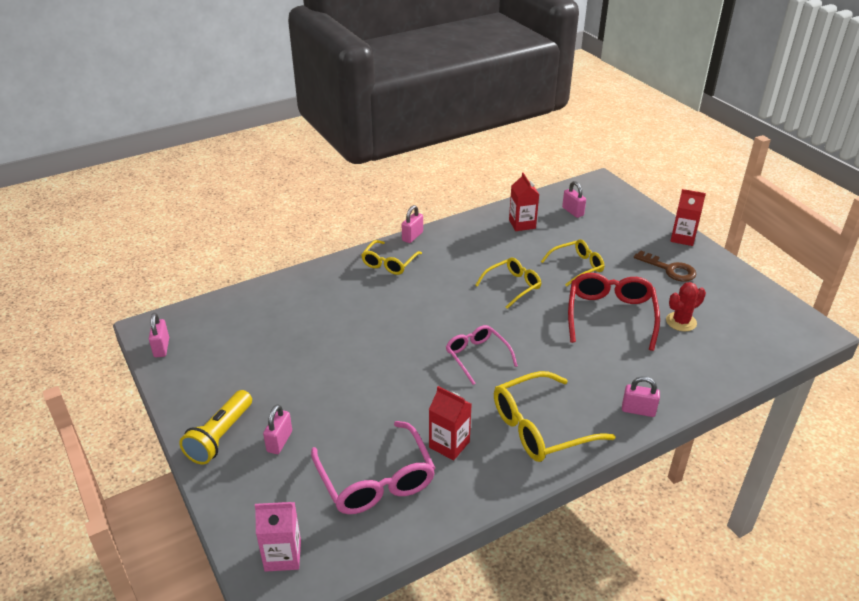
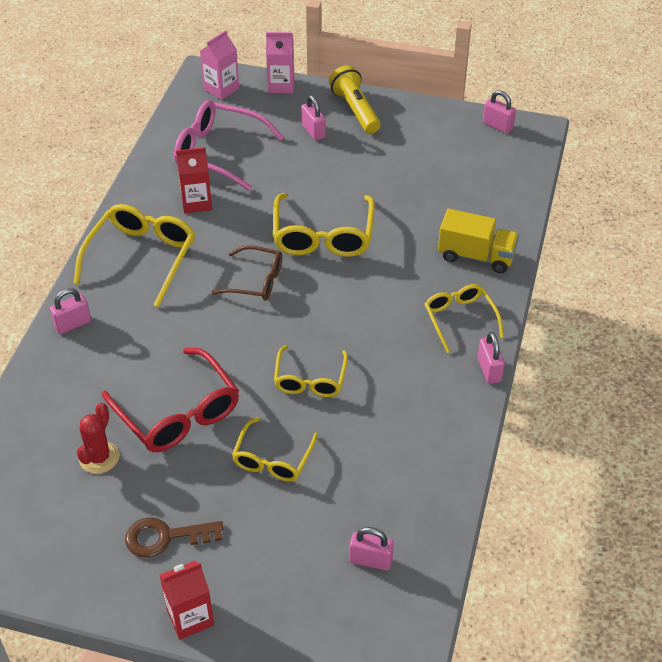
camera: 135 degrees right, 10 degrees up
pink glasses [446,325,518,385] -> brown glasses [211,245,282,301]
red carton [509,173,539,231] -> none
none -> pink carton [266,32,294,93]
none -> yellow glasses [273,193,375,257]
none -> yellow truck [438,209,519,273]

